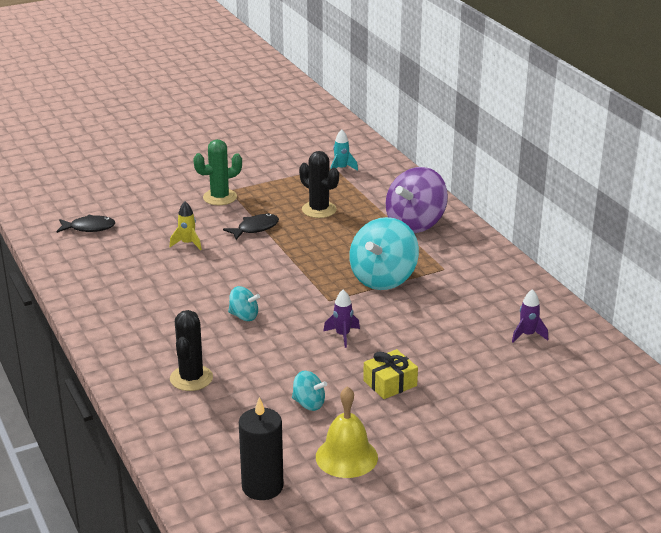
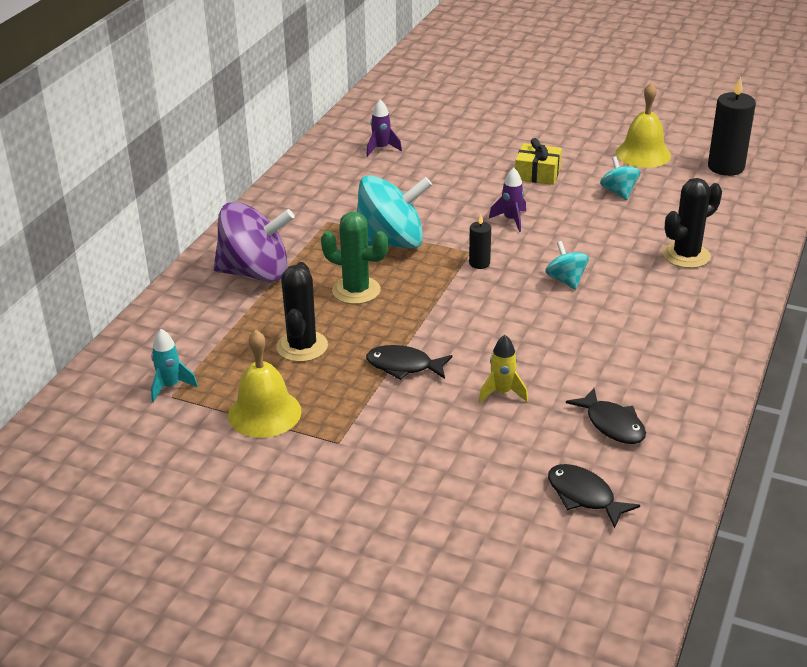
camera: 130 degrees left, 5 degrees up
green cactus [193,139,242,205] -> green cactus moved to [321,212,388,304]
none -> yellow bell [228,330,302,438]
none -> black candle [469,215,491,269]
none -> black fish [566,388,646,444]

